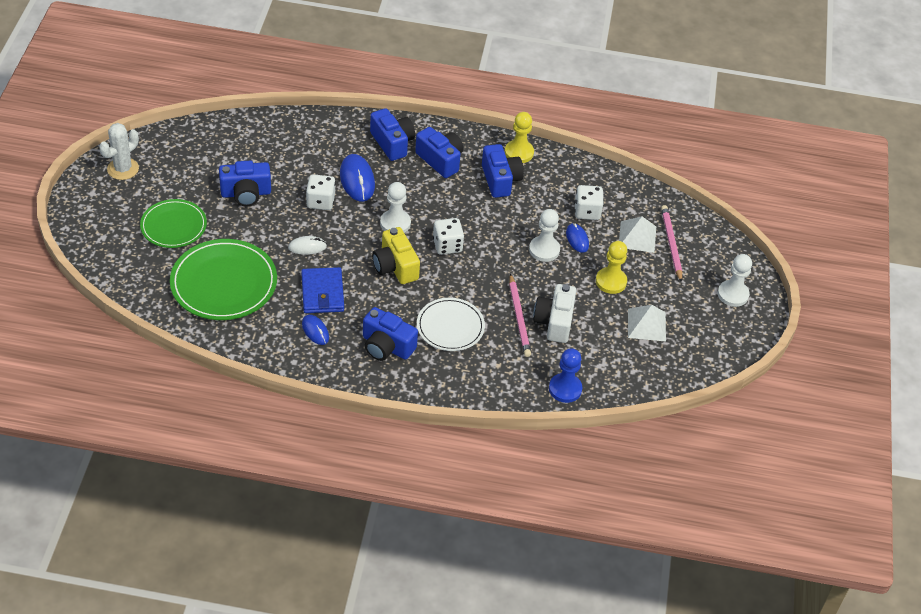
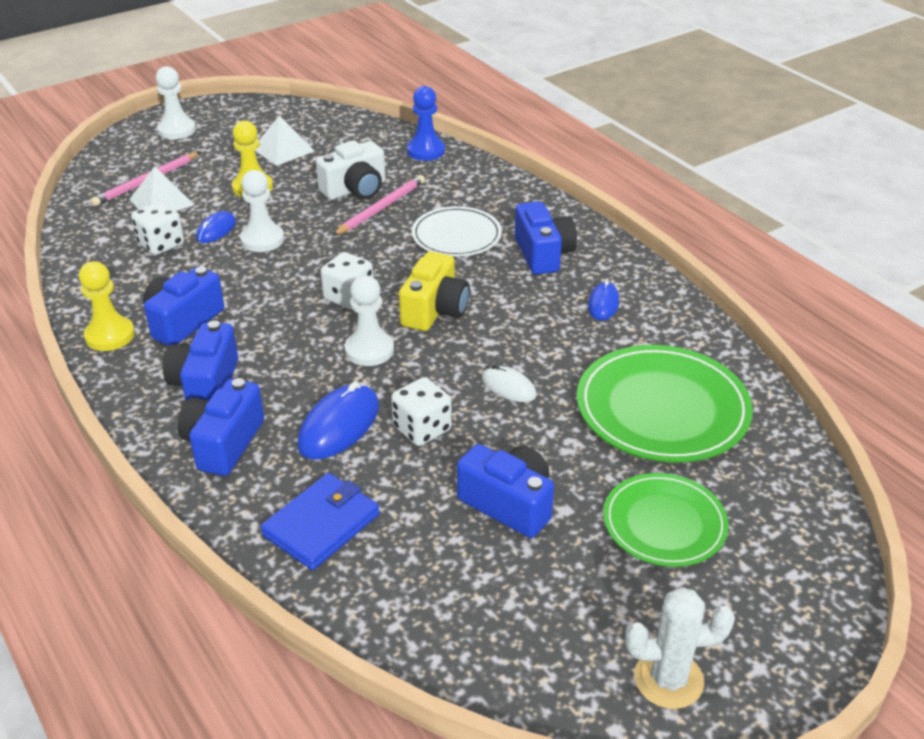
camera: 130 degrees left, 10 degrees down
blue wallet [301,267,344,313] -> blue wallet moved to [260,473,380,570]

